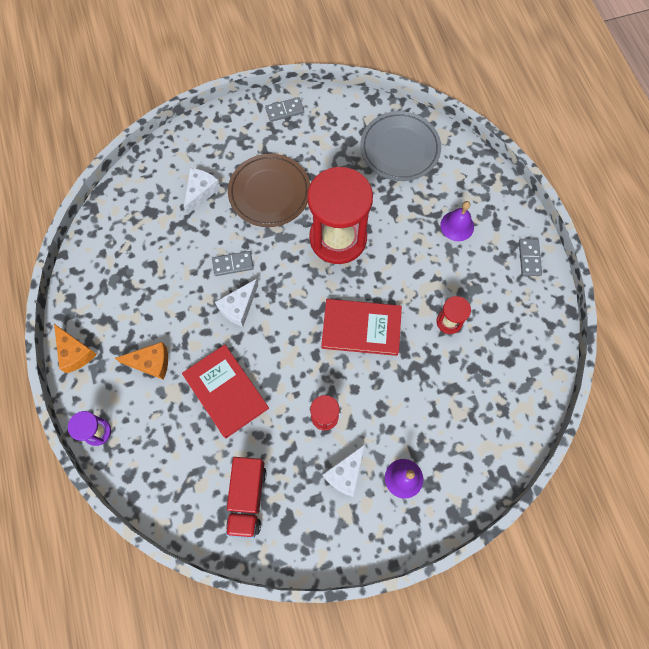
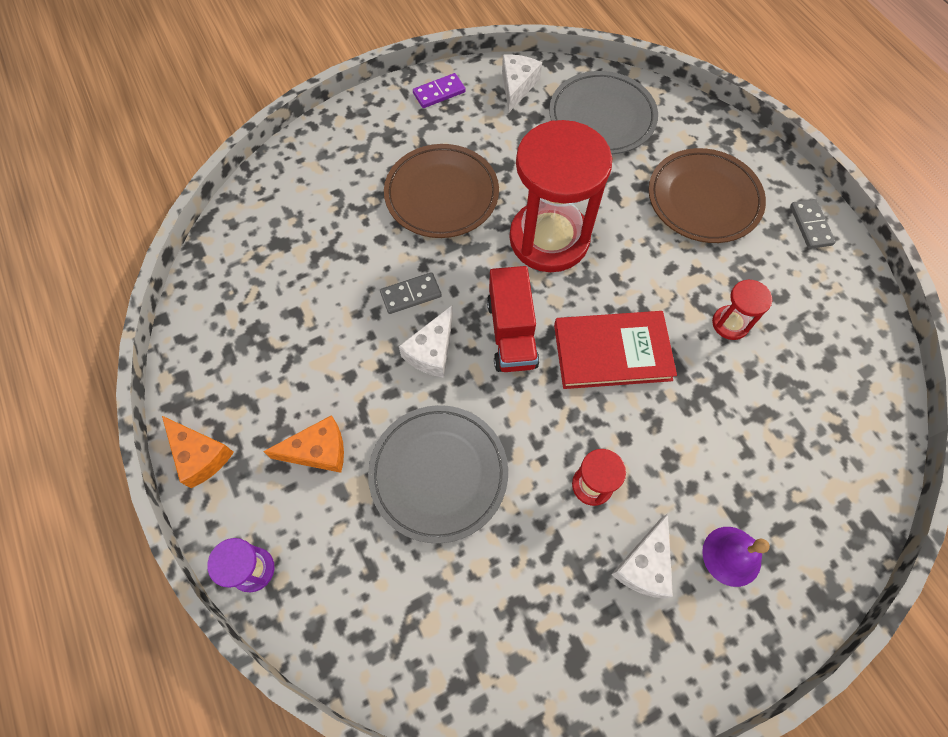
camera: 10 degrees left, 5 degrees down
red book [182,345,269,438] -> grey plate [368,405,508,543]
white cheese [184,168,221,215] -> white cheese moved to [502,54,542,113]
red truck [226,457,267,538] -> red truck moved to [487,266,539,372]
grey domino [265,97,304,122] -> purple domino [413,73,466,108]
purple bell [440,201,474,241] -> brown plate [649,148,766,243]

